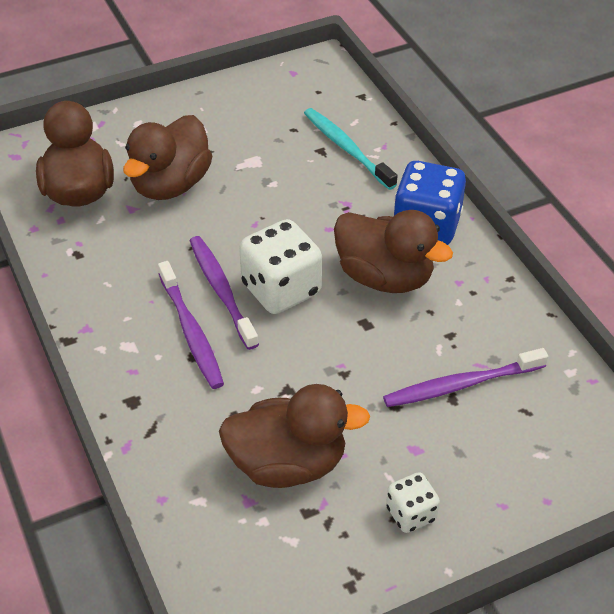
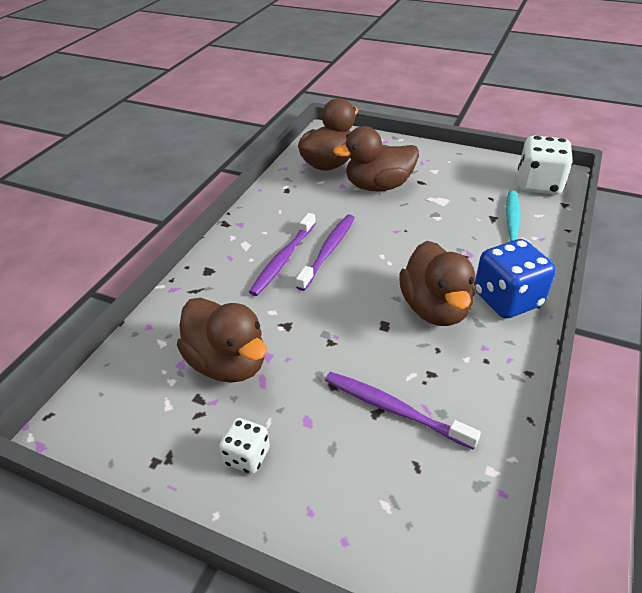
camera: 50 degrees right, 5 degrees down
white dice [239,219,322,314] -> white dice moved to [518,136,573,195]

